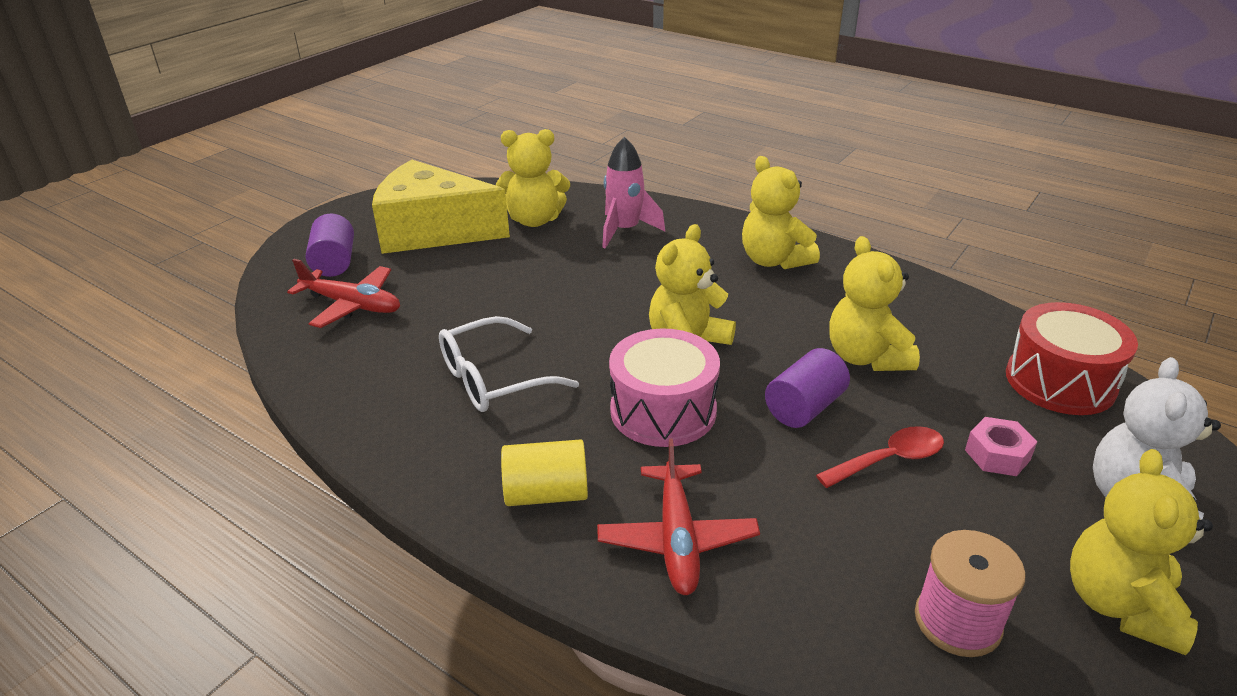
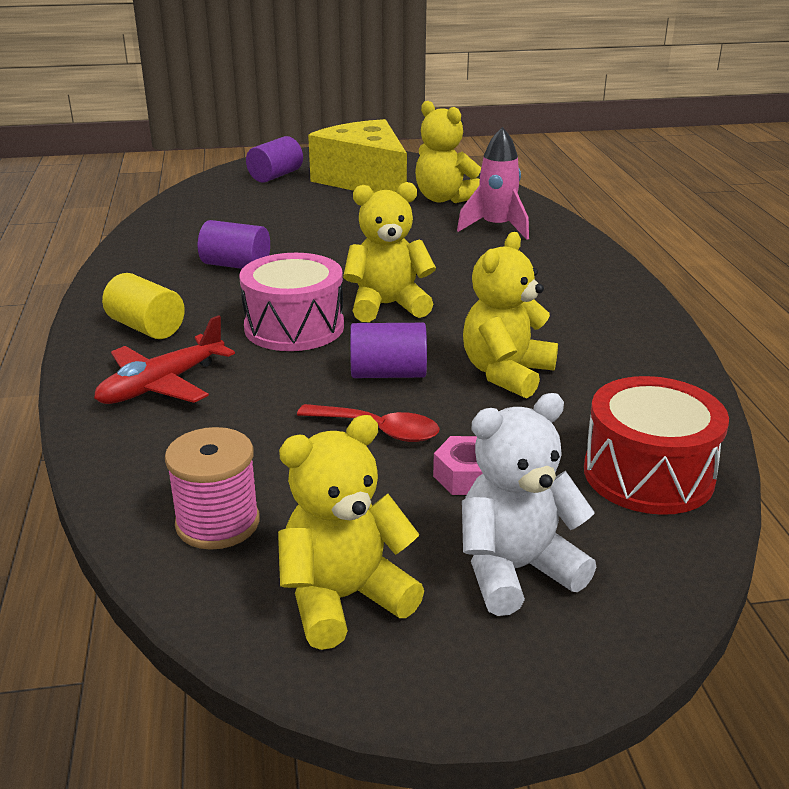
camera: 45 degrees right, 5 degrees down
red plane [287,259,400,328] -> none
white glasses [439,316,579,412] -> purple cylinder [198,220,270,269]
yellow teddy bear [742,156,820,269] -> none

